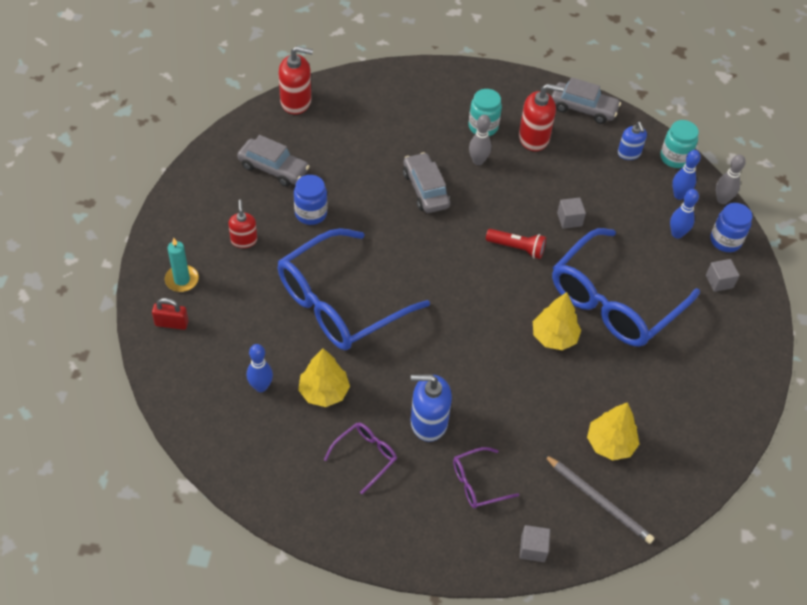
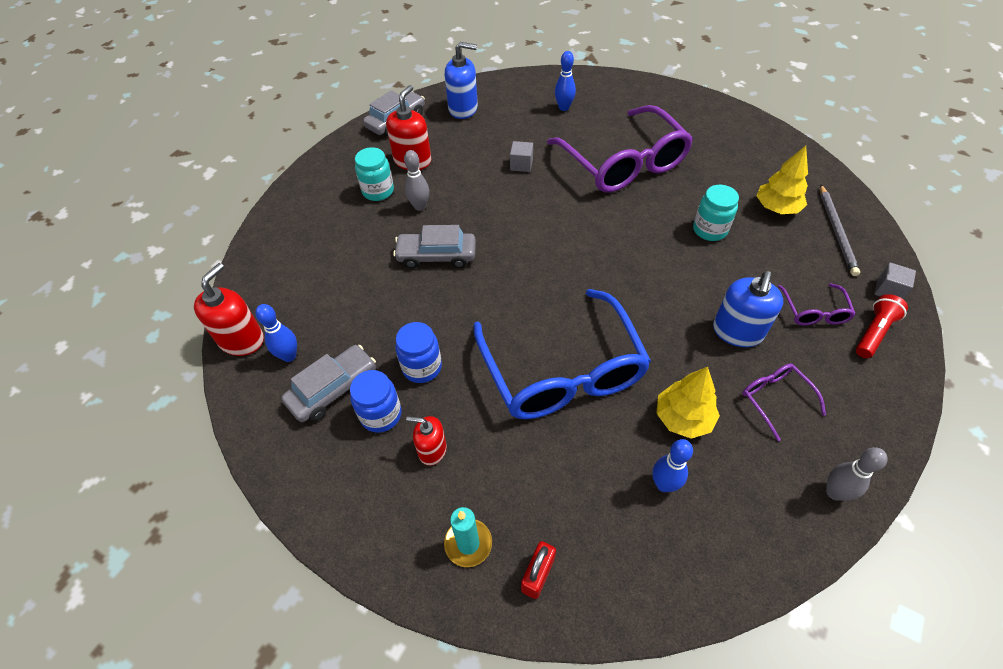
camera: 65 degrees left, 0 degrees up
red flashlight [486,229,546,259] -> red flashlight moved to [856,294,908,358]
yellow tree [533,292,581,350] -> none
grey pencil [544,455,654,544] -> grey pencil turned 120 degrees clockwise [820,185,860,276]
blue glasses [552,228,700,347] -> purple glasses [547,105,693,192]
blue soap dispenser [618,122,647,160] -> blue soap dispenser [445,42,478,119], size x1.60
turquoise jar [660,120,699,168] -> turquoise jar moved to [693,185,739,241]
blue bowling pin [672,150,701,200] -> blue bowling pin moved to [255,304,297,362]
grey cube [706,259,739,292] -> none
blue jar [710,203,752,252] -> blue jar moved to [350,370,401,433]
grey bowling pin [716,154,746,204] -> grey bowling pin moved to [826,447,888,501]

